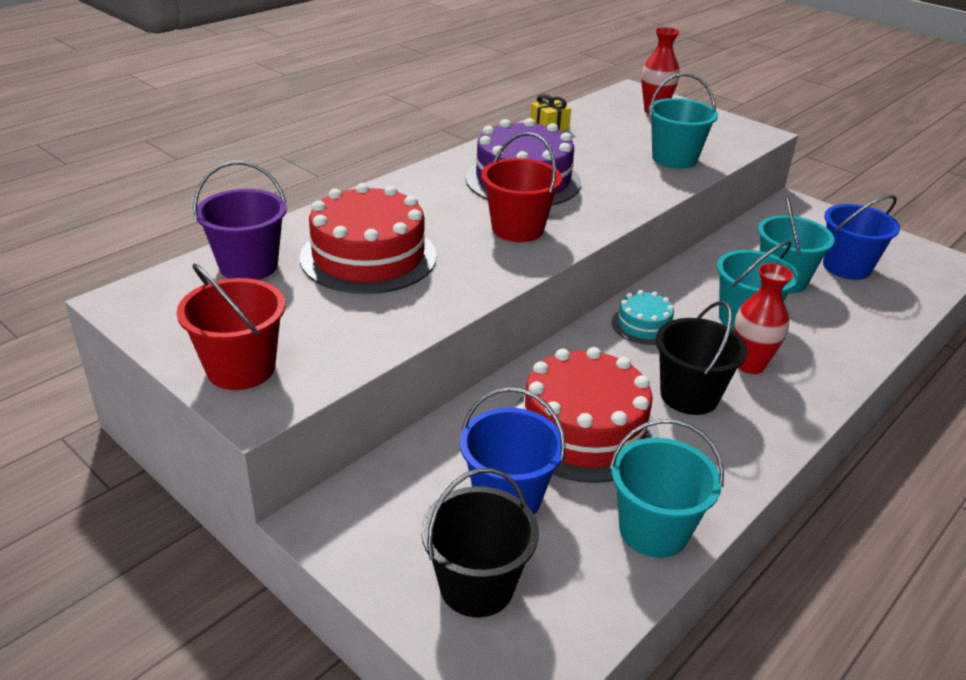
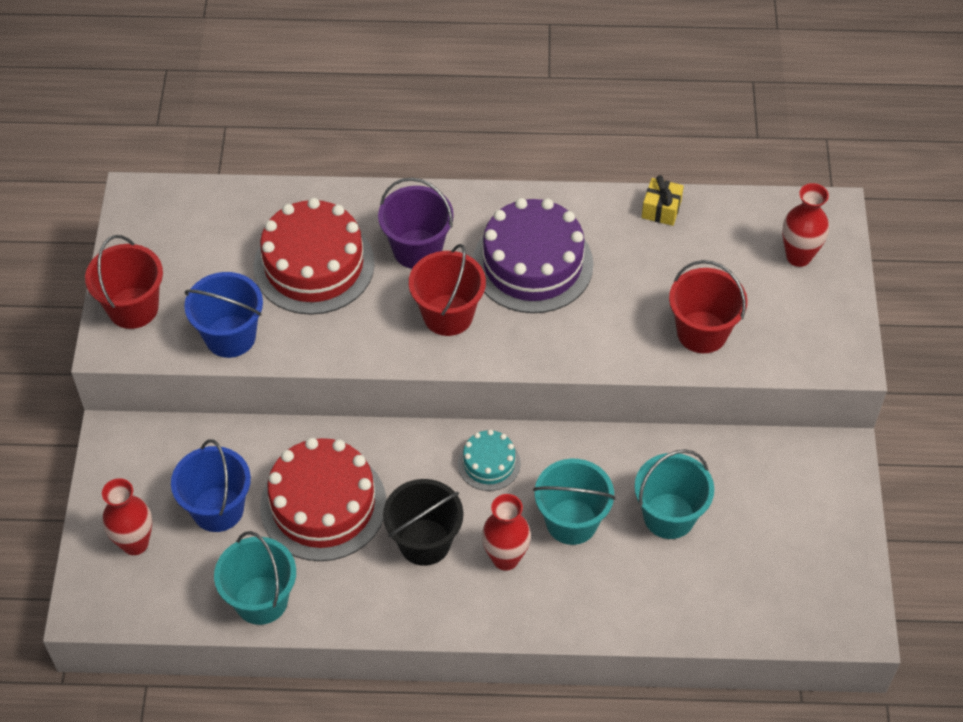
camera: 50 degrees right, 20 degrees up
purple bucket [193,161,287,280] -> purple bucket moved to [378,178,454,269]
black bucket [421,468,539,617] -> red vase [102,478,152,555]
turquoise bucket [648,73,718,169] -> red bucket [669,260,747,353]
blue bucket [823,195,900,280] -> blue bucket moved to [184,272,263,358]

